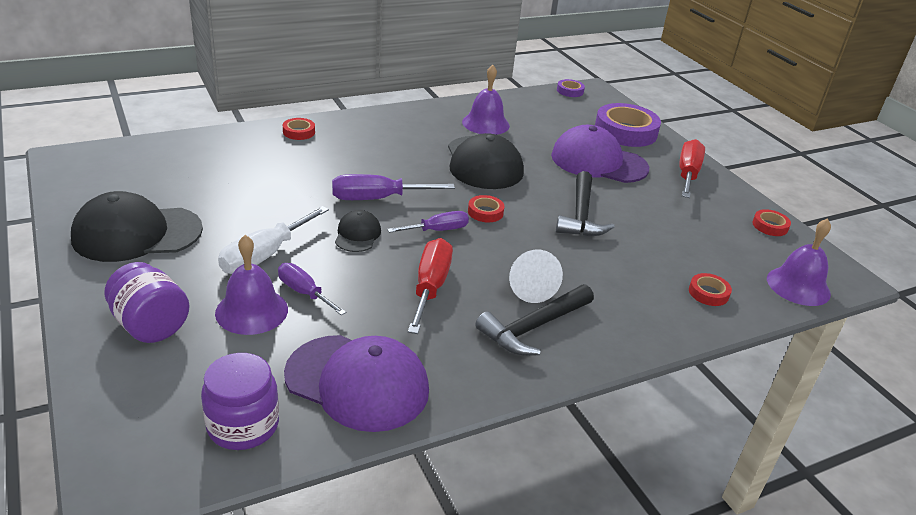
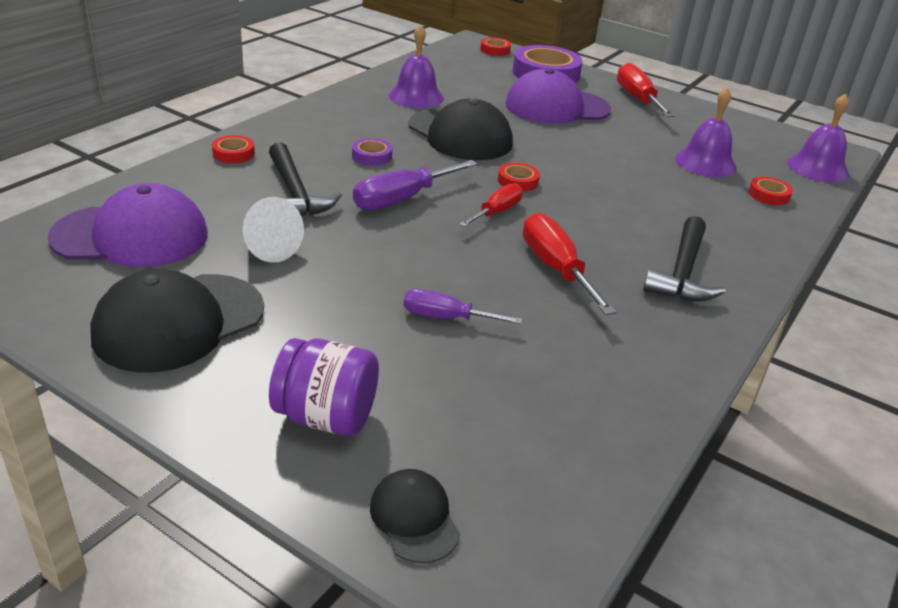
camera: 30 degrees left, 0 degrees up
purple jar [201,353,279,450] -> none
purple bell [215,235,288,335] -> purple bell moved to [675,87,737,177]
white screwdriver [218,206,329,274] -> none
purple cap [284,335,429,432] -> purple cap moved to [48,183,208,267]
black cap [335,210,381,252] -> black cap moved to [370,469,460,564]
purple screwdriver [387,211,469,233] -> red screwdriver [459,183,523,227]
white cone [509,250,563,303] -> white cone moved to [243,197,304,263]
black hammer [556,171,615,236] -> black hammer moved to [269,142,342,216]
purple tape [557,79,585,97] -> purple tape moved to [352,138,392,166]
red tape [752,209,791,236] -> red tape moved to [480,38,511,56]

